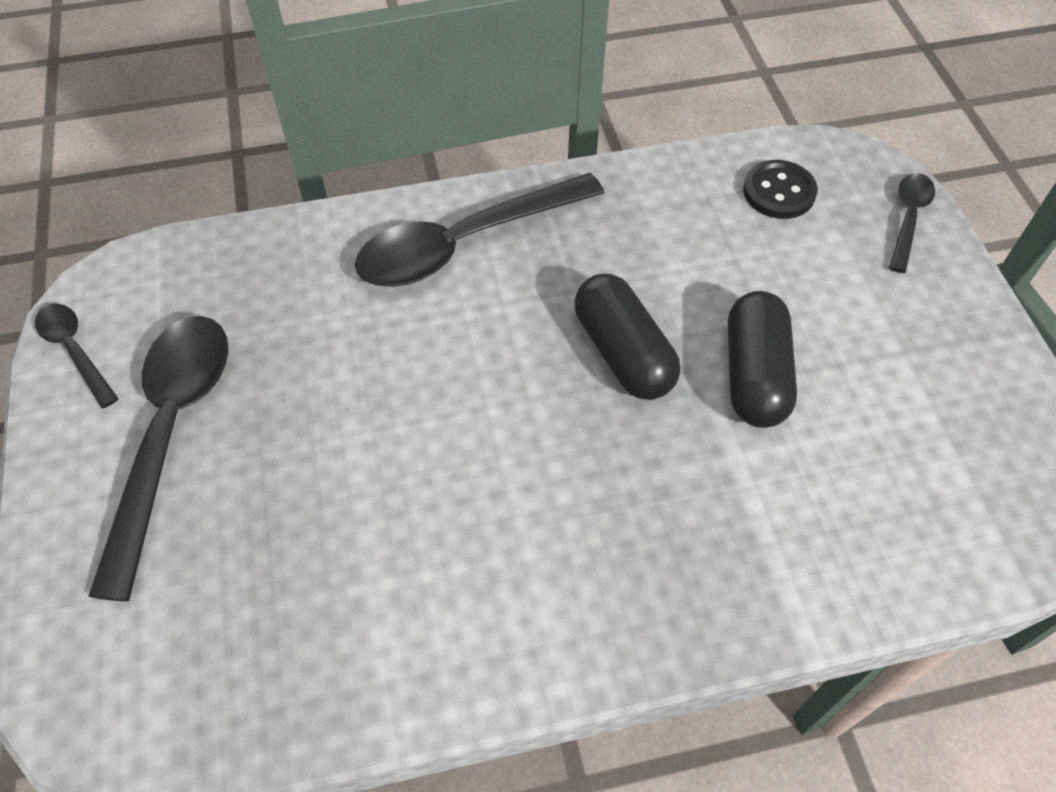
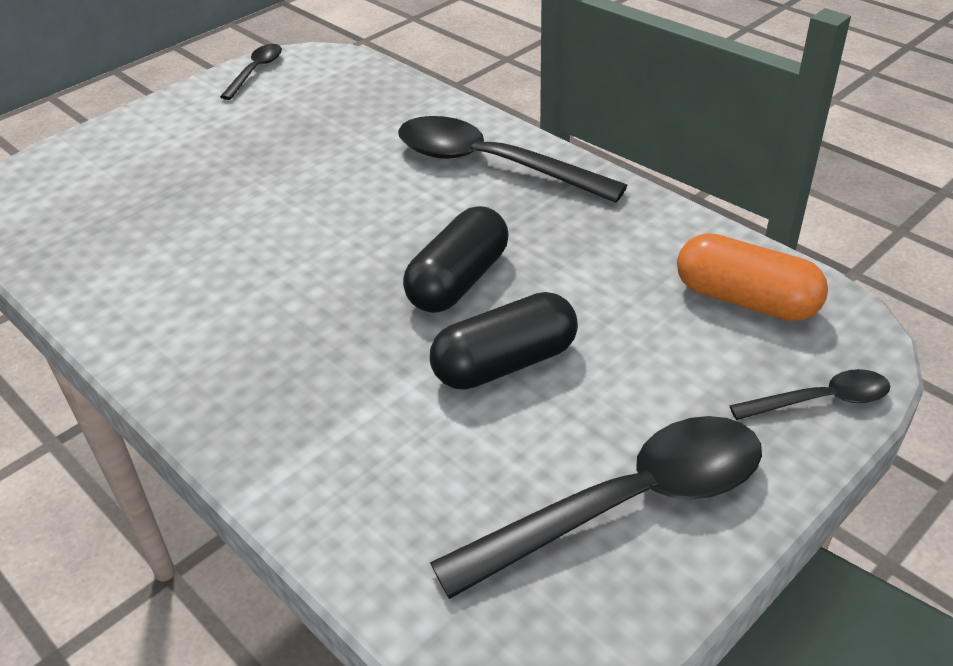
camera: 60 degrees right, 15 degrees down
black spoon [88,316,229,601] -> black spoon moved to [430,416,762,599]
black button [743,160,818,219] -> orange capsule [677,233,828,321]

